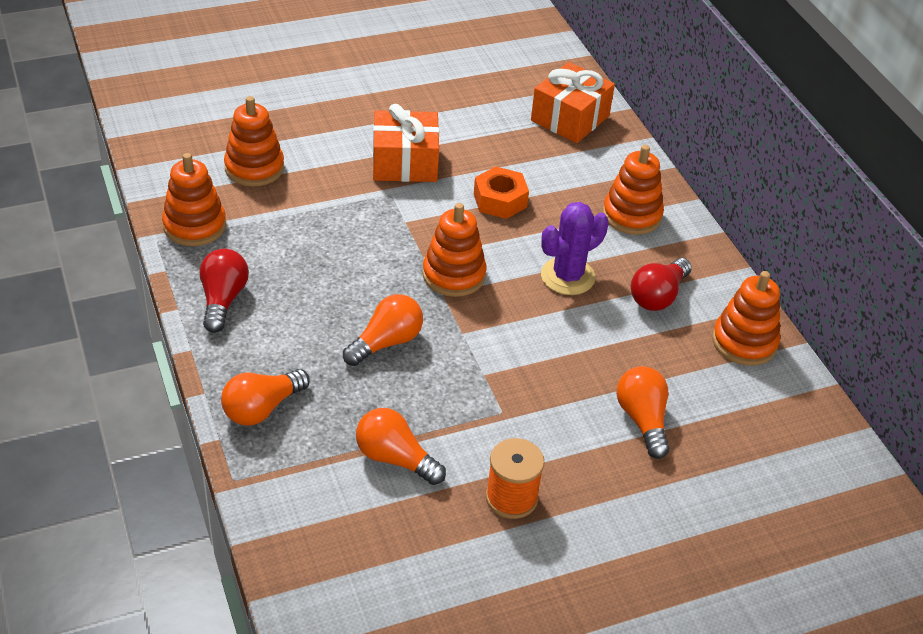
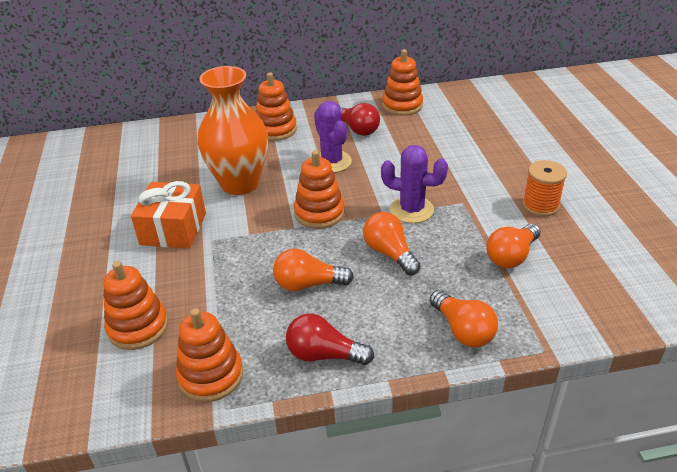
camera: 75 degrees left, 5 degrees down
orange nut [474,166,529,219] -> orange vase [197,66,268,195]
orange gift [531,62,615,143] -> none
orange light bulb [616,366,670,459] -> orange light bulb moved to [273,249,354,291]
none -> purple cactus [381,145,448,223]

